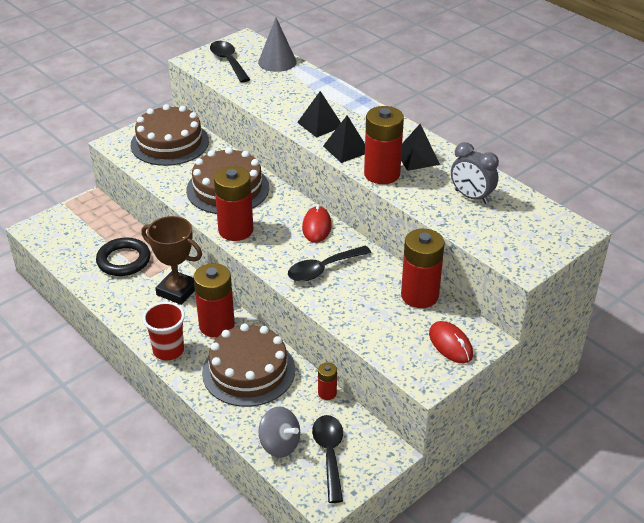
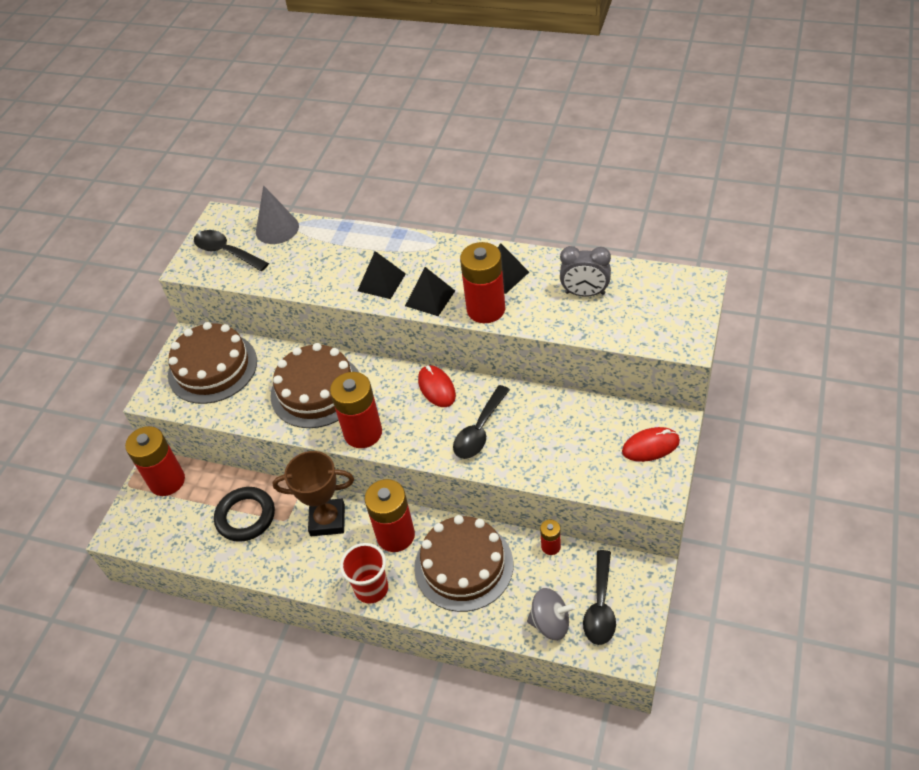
camera: 25 degrees left, 10 degrees up
black spoon [312,415,343,503] -> black spoon turned 135 degrees counterclockwise [583,550,616,645]
red battery [401,229,445,308] -> red battery moved to [125,426,185,496]
red mouse [429,321,473,363] -> red mouse turned 45 degrees counterclockwise [622,427,680,462]

